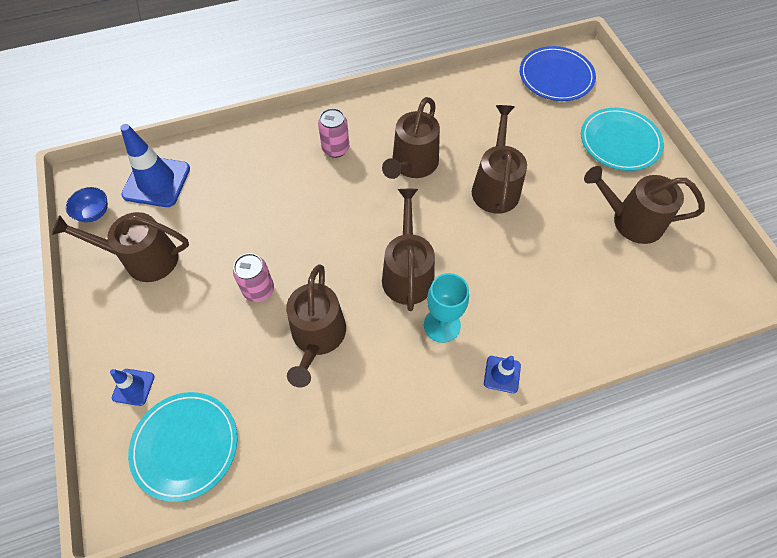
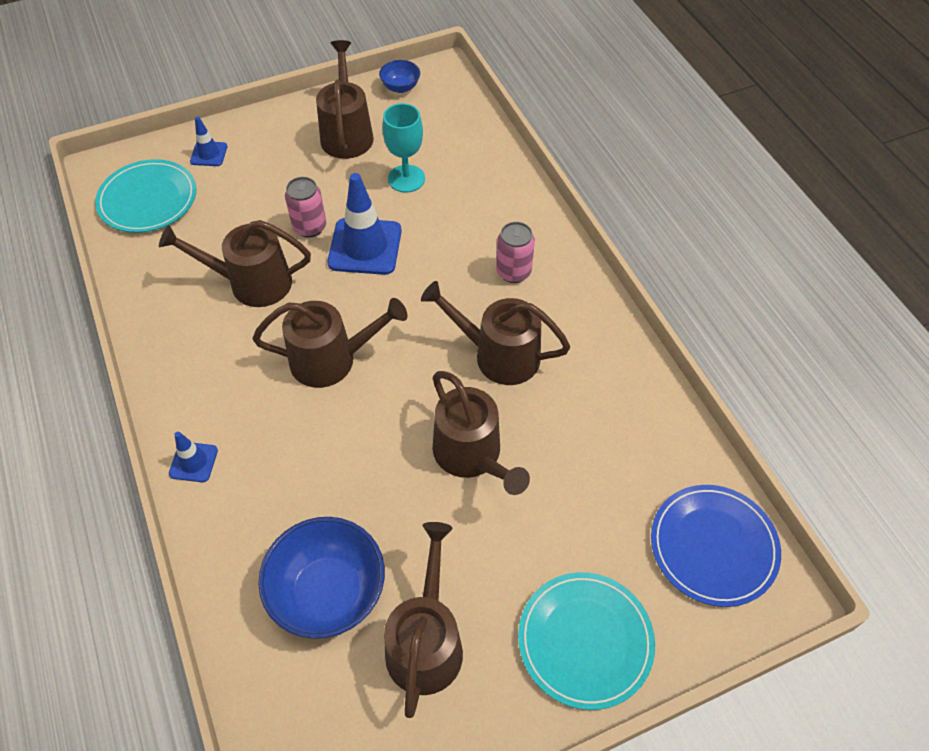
camera: 85 degrees right, 5 degrees down
blue traffic cone [120,124,190,207] -> blue traffic cone moved to [327,173,402,275]
turquoise goblet [424,273,469,343] -> turquoise goblet moved to [383,103,425,193]
brown watering can [472,105,527,214] -> brown watering can turned 60 degrees clockwise [433,371,530,495]
none -> blue bowl [258,517,385,639]

